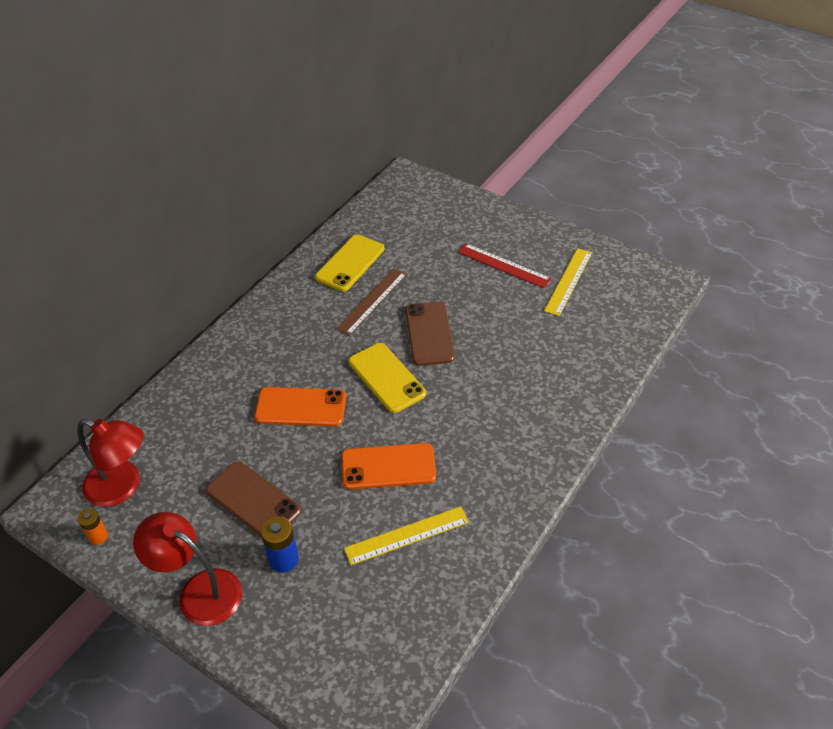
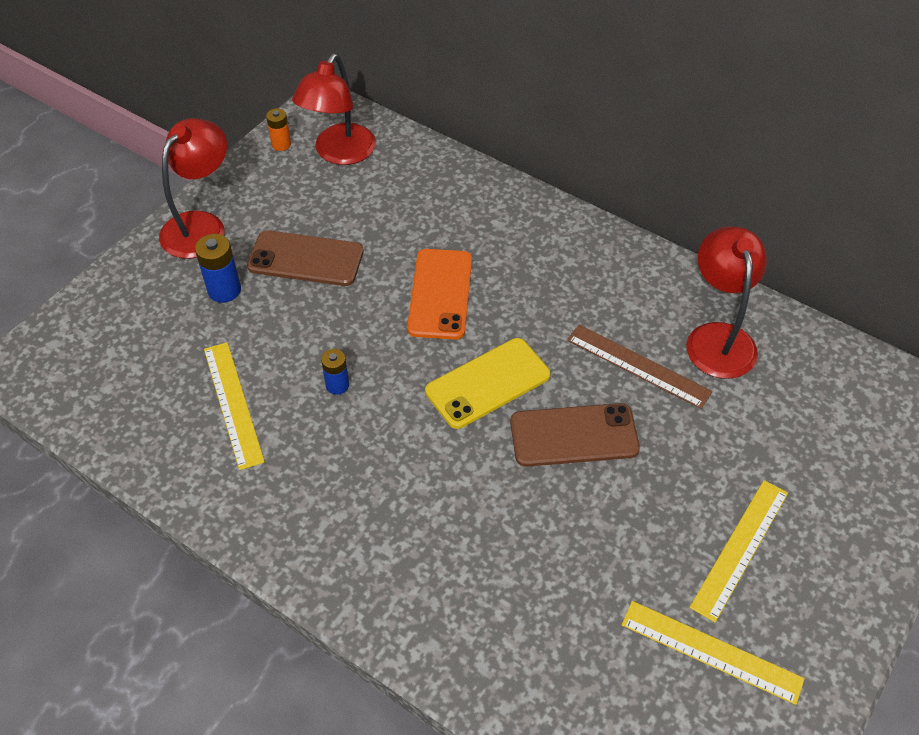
camera: 90 degrees right, 5 degrees up
brown phone [206,461,301,537] -> brown phone turned 60 degrees clockwise [247,230,364,286]
yellow phone [315,234,384,291] -> red lamp [686,226,767,379]
orange phone [342,443,436,490] -> blue battery [321,349,349,395]
red ruler [458,244,551,288] -> yellow ruler [690,480,788,622]

